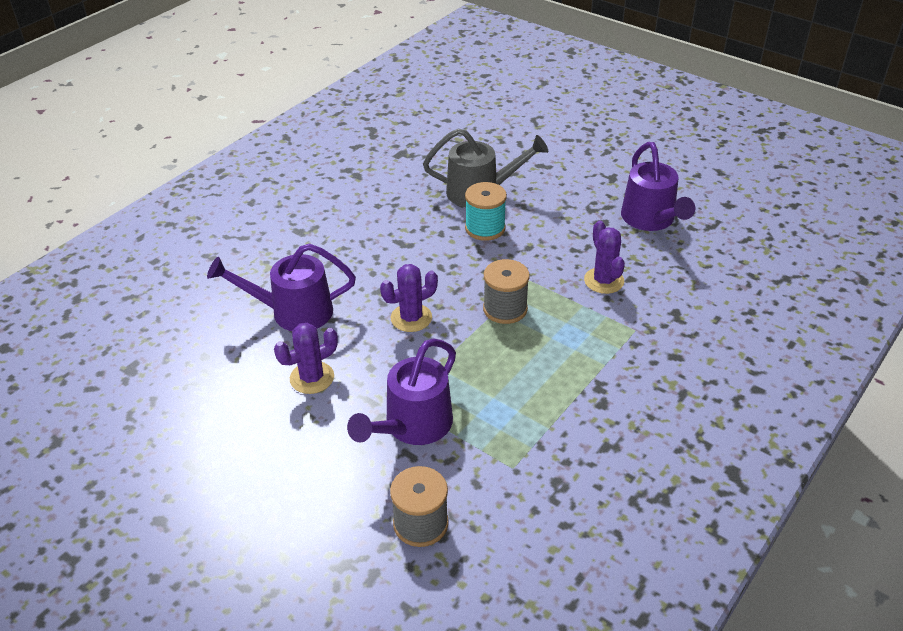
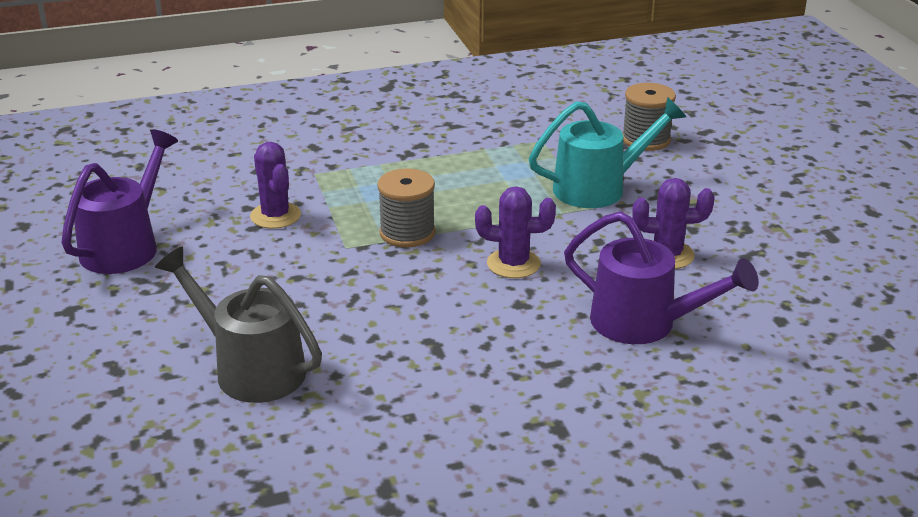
camera: 145 degrees left, 10 degrees down
purple watering can [347,339,456,445] -> turquoise watering can [528,97,686,208]
turquoise spool [465,182,507,241] -> none
purple cactus [584,220,625,294] -> purple cactus turned 45 degrees counterclockwise [250,142,301,229]

